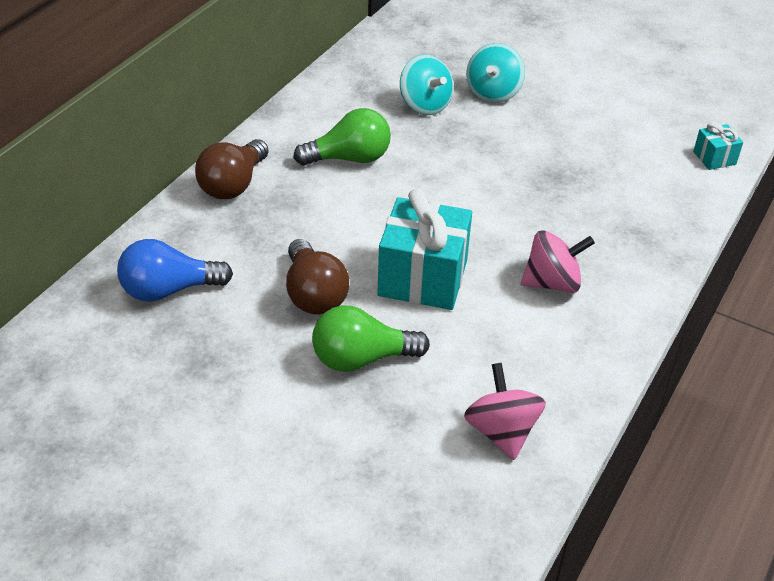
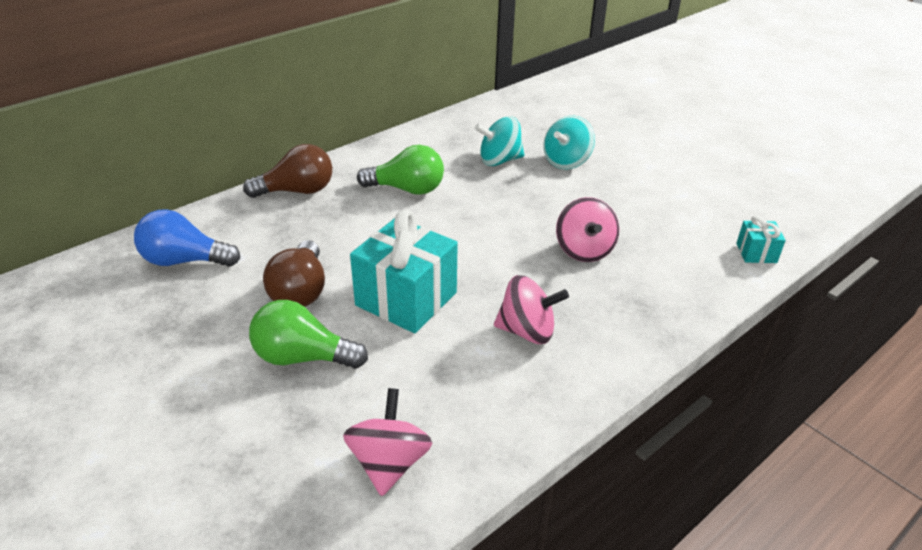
camera: 20 degrees right, 5 degrees down
brown light bulb [195,139,269,199] -> brown light bulb turned 150 degrees counterclockwise [243,144,332,198]
turquoise spinning top [400,55,453,115] -> turquoise spinning top turned 90 degrees clockwise [475,116,524,166]
none -> pink spinning top [556,197,619,262]

